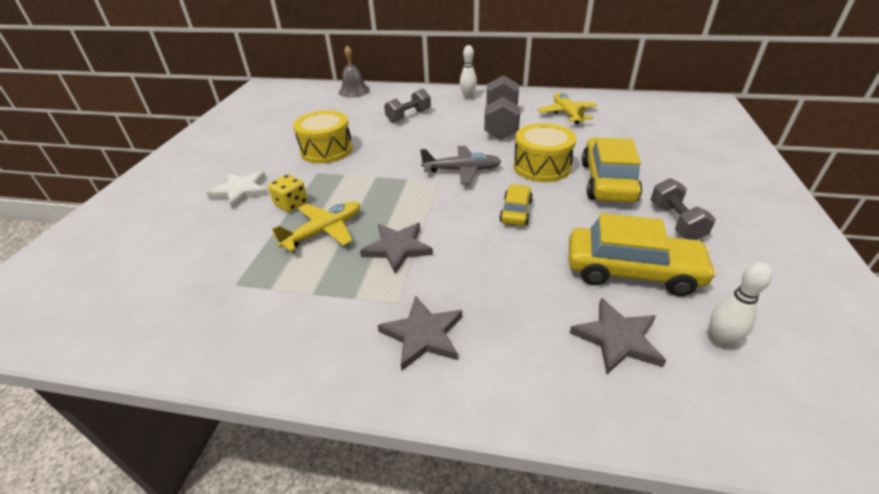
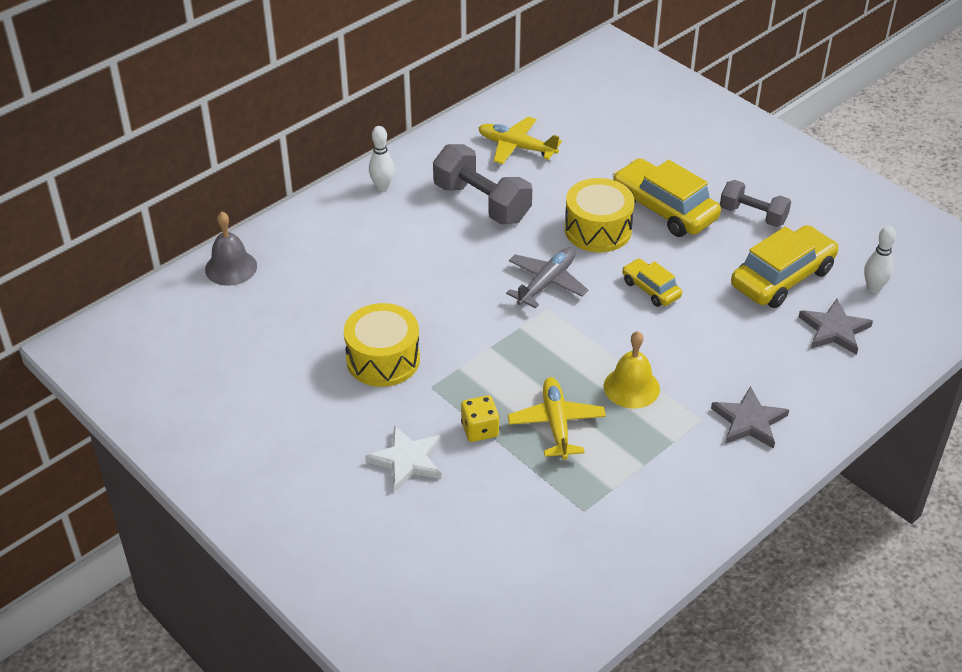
camera: 55 degrees left, 5 degrees up
grey star [360,223,433,274] -> yellow bell [604,331,660,409]
grey dumbbell [384,89,431,123] -> none

